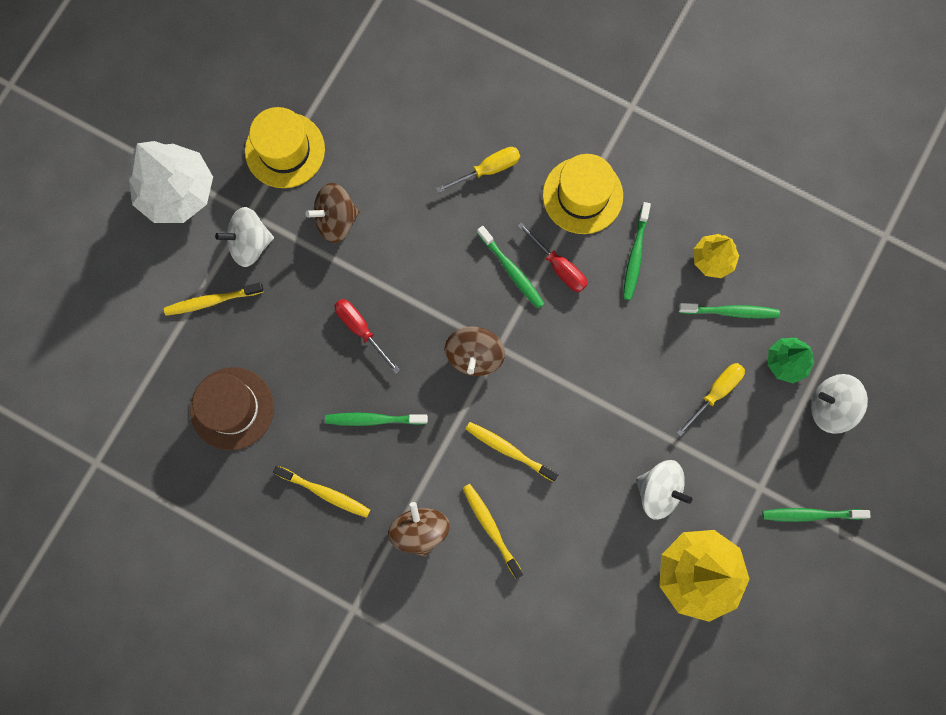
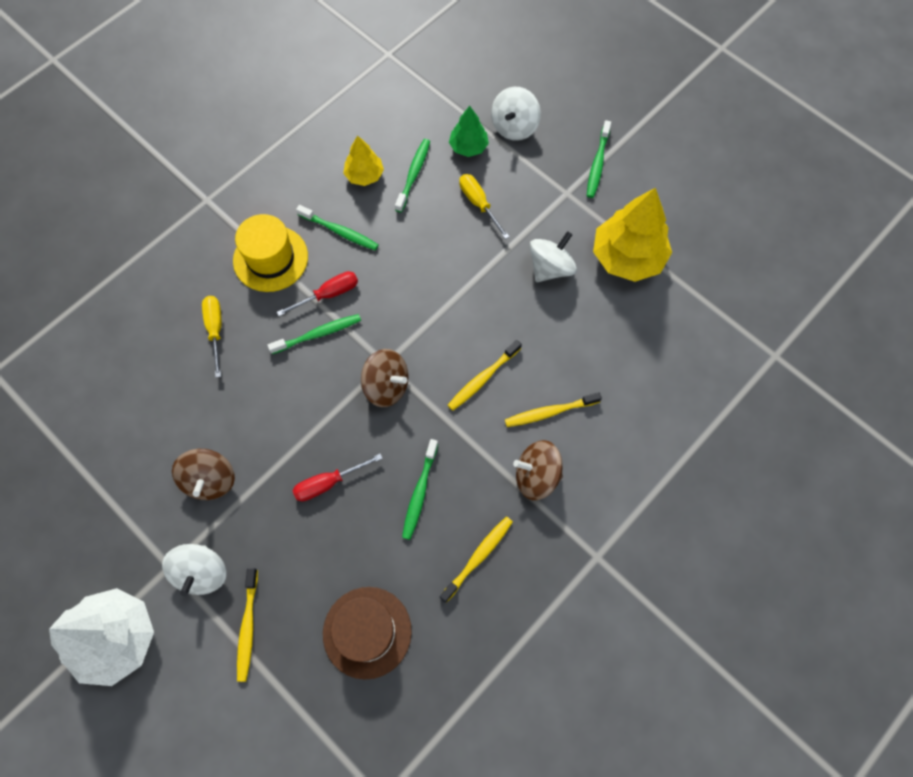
camera: 75 degrees left, 10 degrees down
yellow hat [245,107,325,188] -> none

